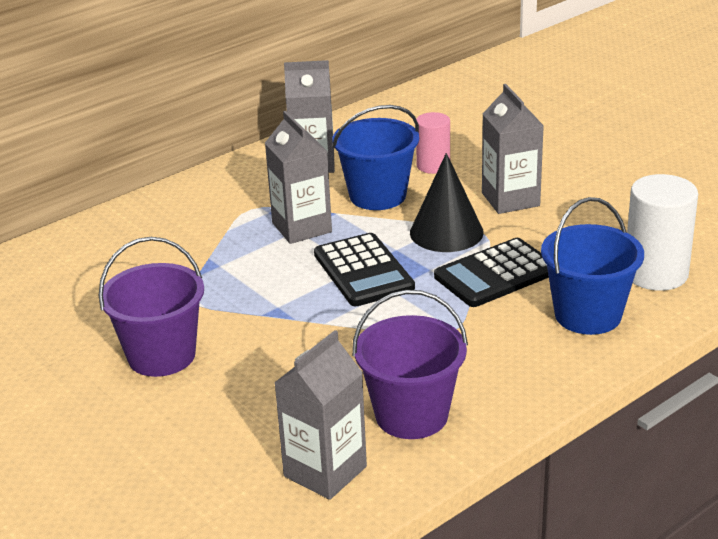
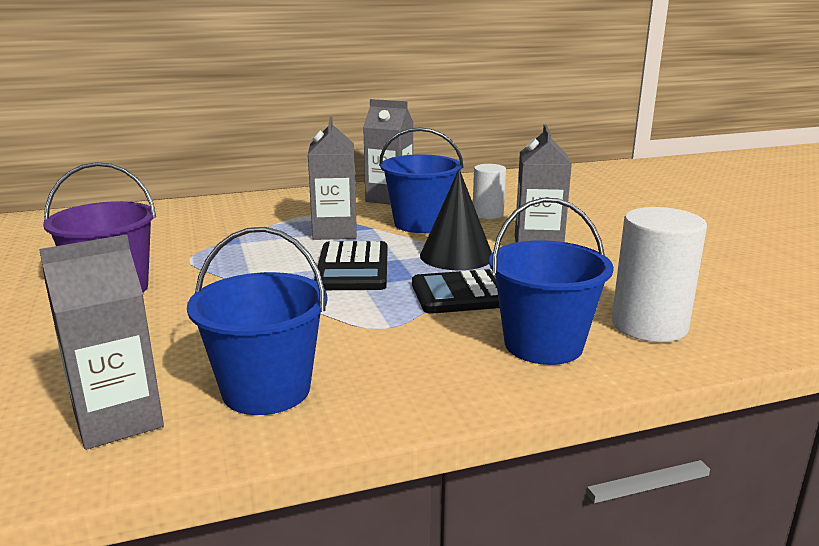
camera: 20 degrees right, 10 degrees down
purple bucket [352,290,468,439] -> blue bucket [187,227,327,415]
pink cylinder [416,112,450,174] -> white cylinder [473,164,506,219]

